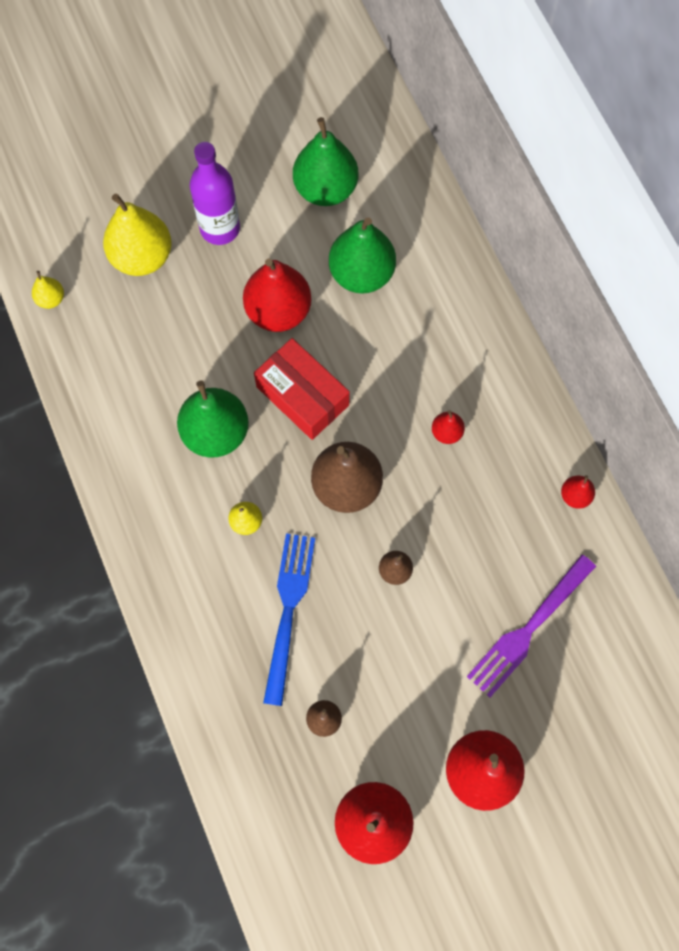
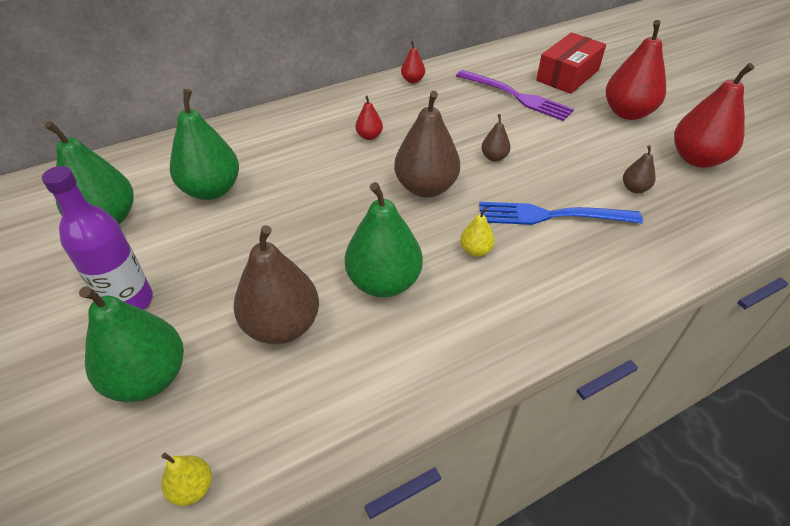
camera: 95 degrees left, 25 degrees down
yellow pear [103,194,172,276] -> green pear [79,286,184,402]
red pear [243,259,312,332] -> none
red box [254,338,350,440] -> red box moved to [536,32,606,94]
none -> brown pear [233,225,319,344]

